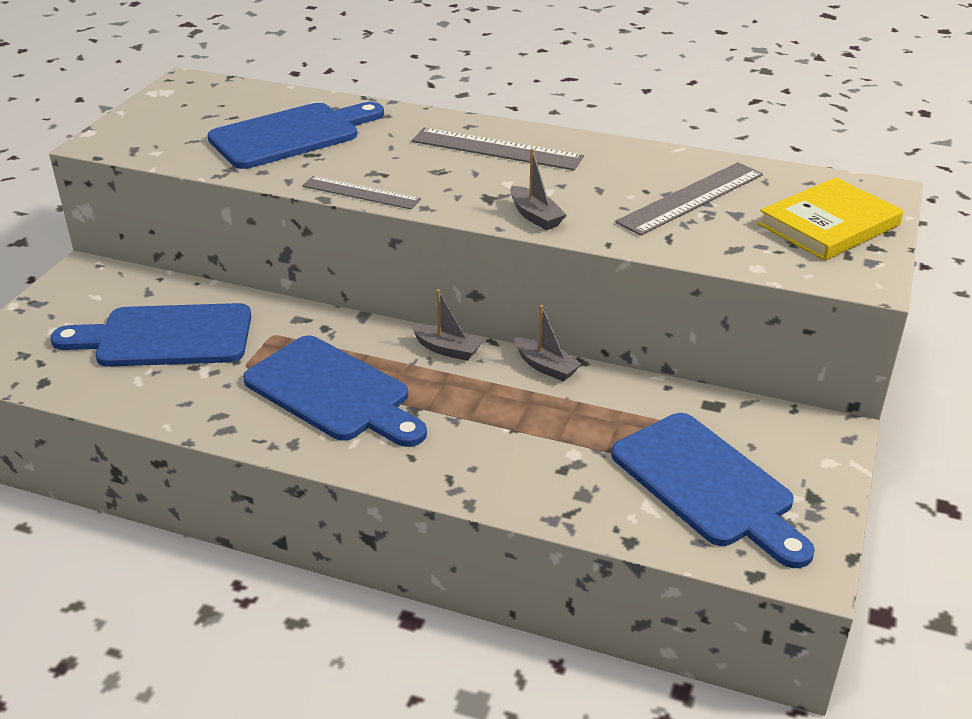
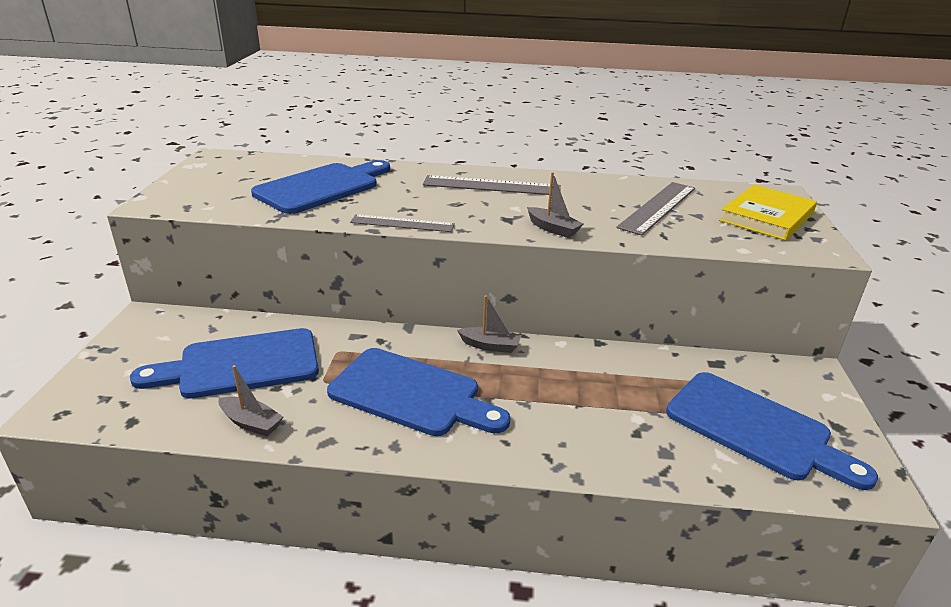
camera: 15 degrees left, 5 degrees down
grey boat [515,305,581,381] -> grey boat moved to [219,365,283,436]

